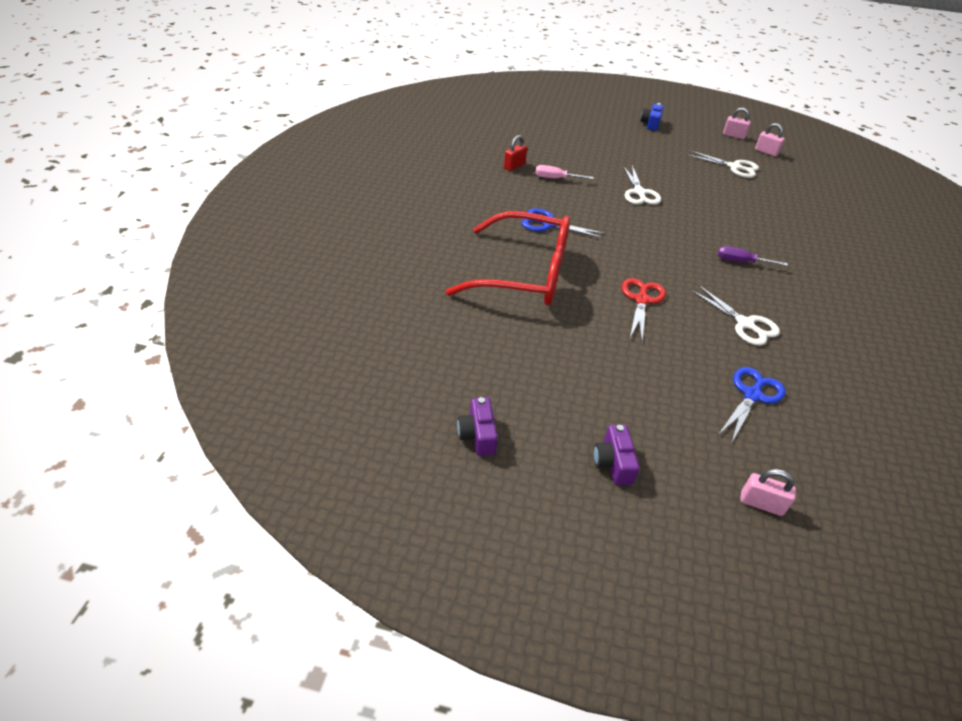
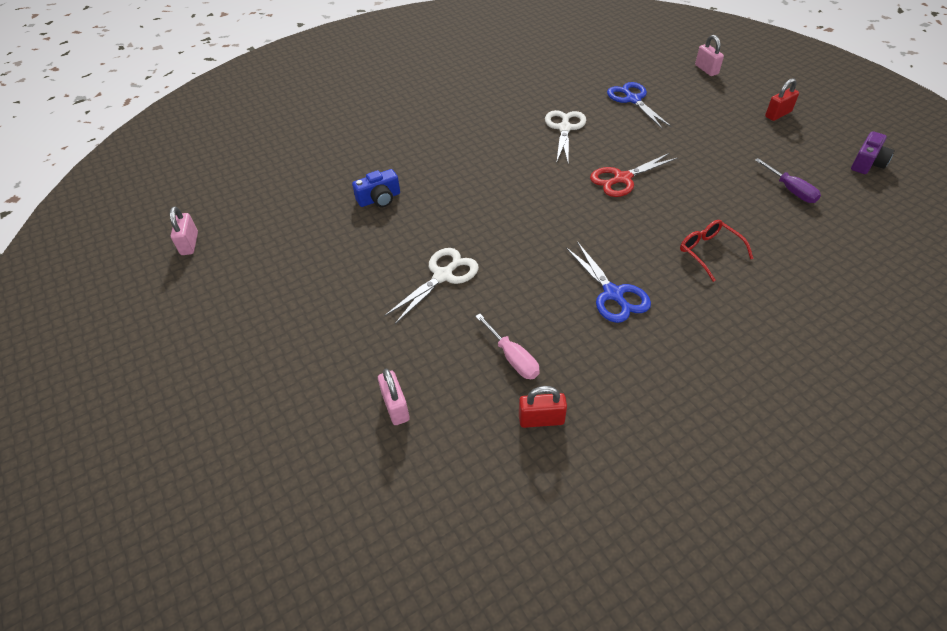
camera: 130 degrees left, 5 degrees up
red glasses [445,211,570,306] -> red glasses [680,220,754,282], size x0.40
purple camera [593,425,640,485] -> red padlock [765,78,799,121]
blue camera [641,103,664,131] -> blue camera moved to [352,169,400,207]
white scissors [686,150,759,178] -> none
purple screwdriver [718,246,788,266] -> purple screwdriver moved to [755,158,821,203]
blue scissors [718,367,786,442] -> blue scissors turned 75 degrees clockwise [607,82,672,129]
pink padlock [723,108,751,139] -> pink padlock moved to [378,368,410,425]

